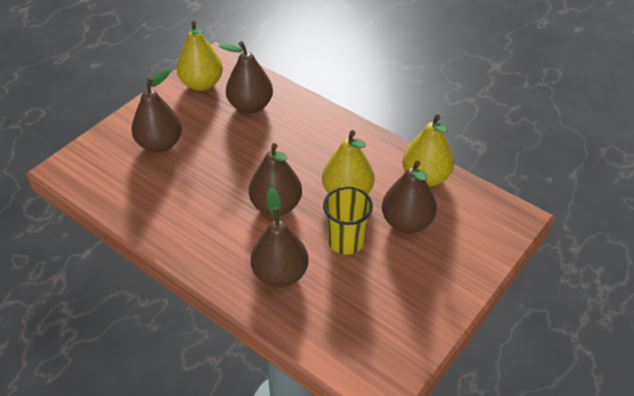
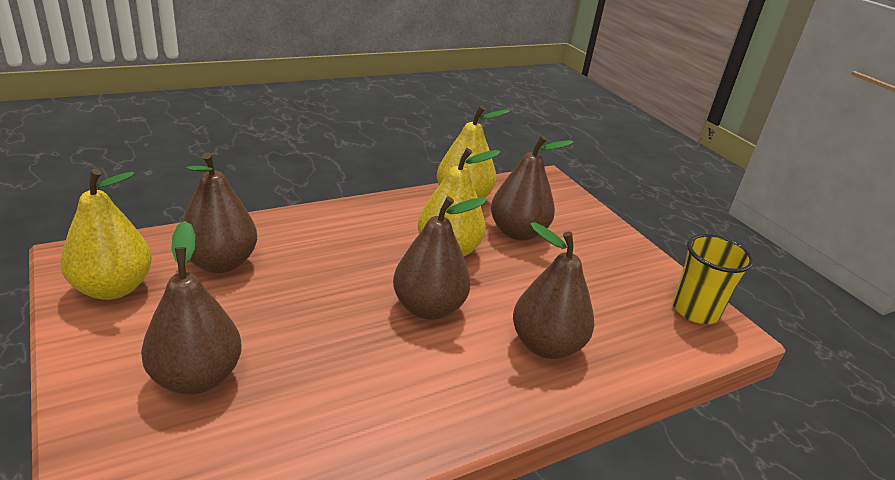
camera: 70 degrees left, 15 degrees down
yellow cup [323,187,373,255] -> yellow cup moved to [673,234,753,324]

